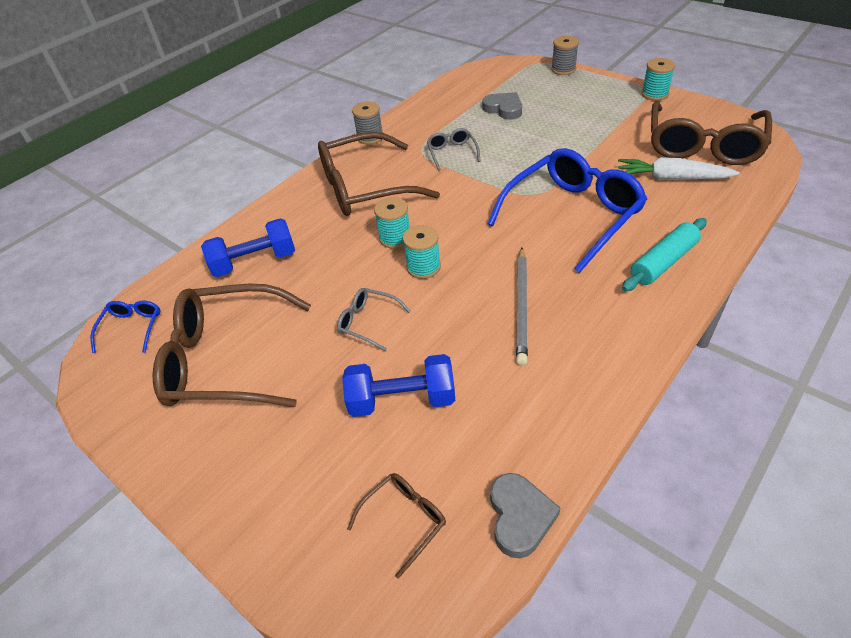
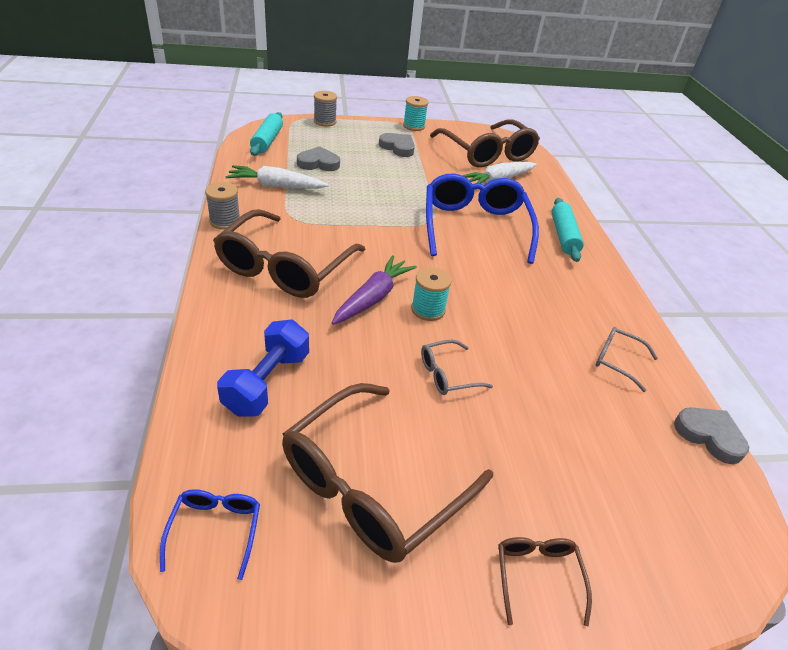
camera: 55 degrees left, 5 degrees down
blue glasses [90,300,161,353] -> blue glasses turned 45 degrees clockwise [160,489,260,580]
blue dumbbell [342,354,455,417] -> none
brown glasses [347,473,446,579] -> brown glasses moved to [498,537,592,626]
turquoise spool [374,197,410,249] -> purple carrot [332,255,417,325]
grey glasses [427,128,480,171] -> grey glasses moved to [596,327,658,392]
grey pencil [516,248,528,365] -> none
none -> white carrot [225,165,329,189]
none -> turquoise rolling pin [250,112,283,156]
none -> grey heart [379,133,415,157]

